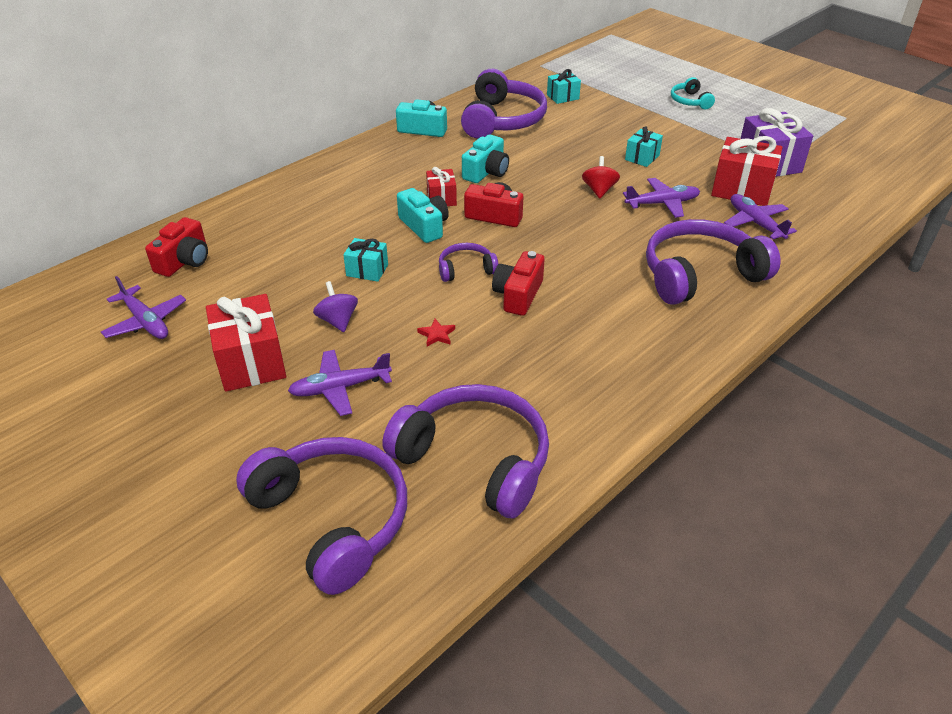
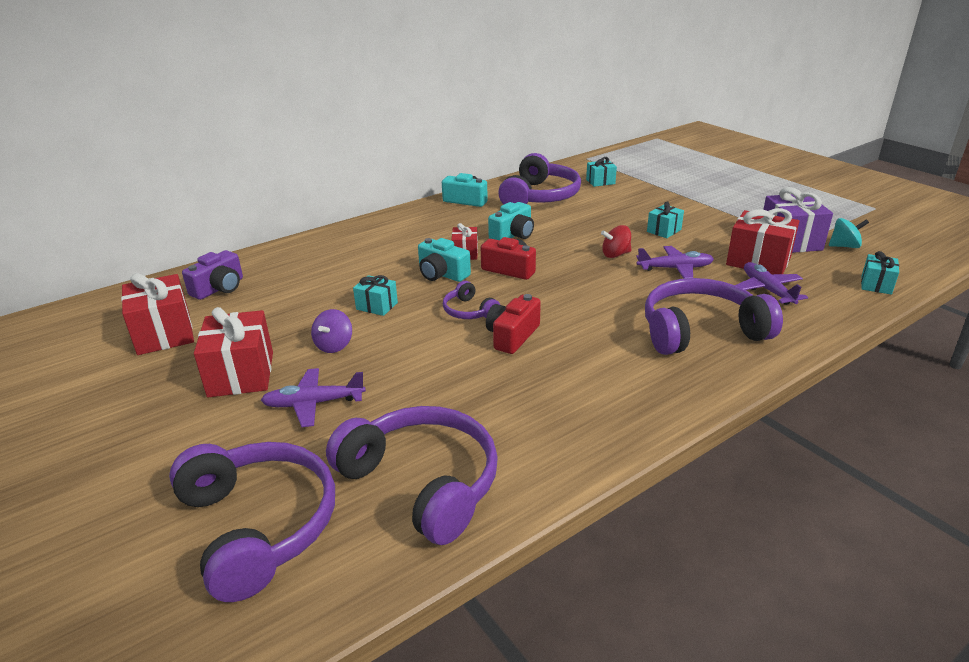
camera: 10 degrees right, 10 degrees down
purple plane [101,276,186,339] -> red gift [121,273,194,355]
red camera [145,217,208,277] -> purple camera [182,250,243,300]
purple spinning top [313,281,358,332] -> purple spinning top turned 150 degrees counterclockwise [311,309,352,353]
turquoise camera [397,188,449,243] -> turquoise camera turned 150 degrees clockwise [418,238,471,282]
red star [417,319,455,346] -> none
purple headphones [439,243,498,282] -> purple headphones turned 120 degrees counterclockwise [443,281,500,319]
red spinning top [582,156,620,198] -> red spinning top turned 120 degrees counterclockwise [601,225,632,258]
turquoise headphones [671,77,715,109] -> none
none -> turquoise spinning top [829,218,869,248]
none -> turquoise gift [861,251,899,295]

